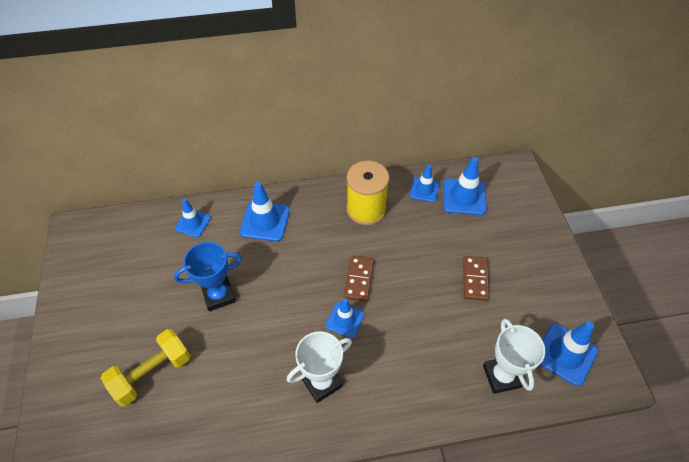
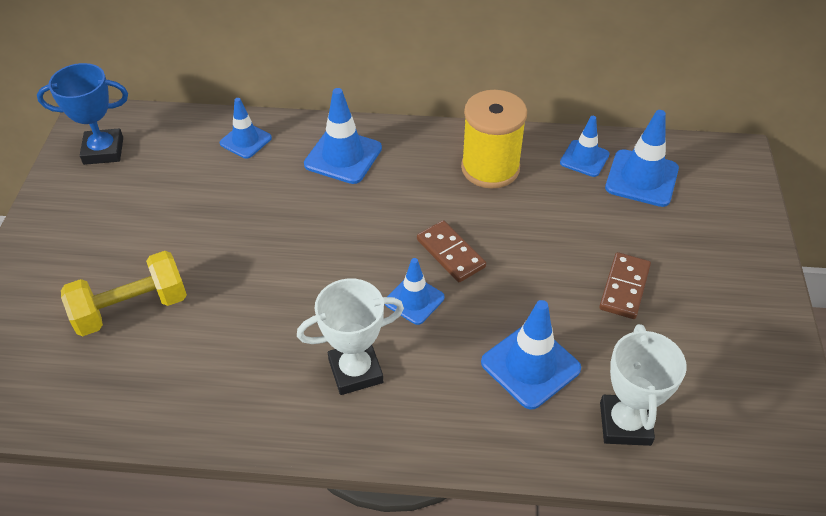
camera: 15 degrees right, 5 degrees down
blue trophy [174,242,242,311] -> blue trophy moved to [37,63,128,165]
brown domino [343,256,374,302] -> brown domino turned 60 degrees counterclockwise [417,220,486,282]
blue traffic cone [540,321,598,386] -> blue traffic cone moved to [481,300,581,410]

